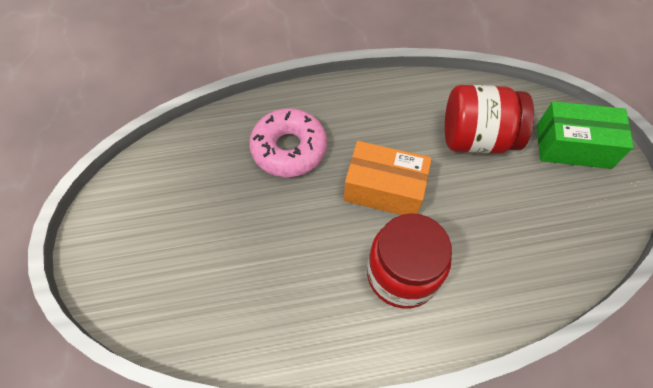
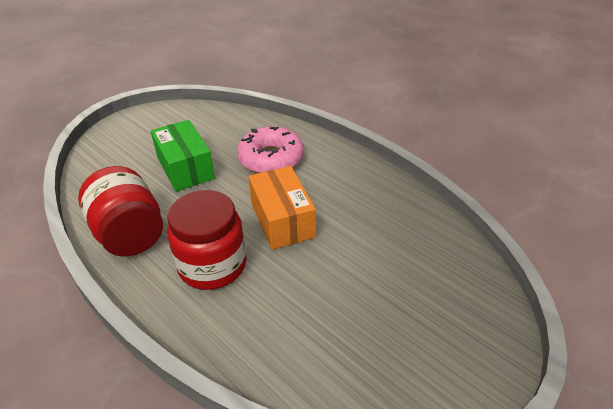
camera: 55 degrees right, 20 degrees down
red jar [445,85,534,154] -> red jar moved to [78,166,163,257]
green box [537,101,634,169] -> green box moved to [151,120,215,192]

